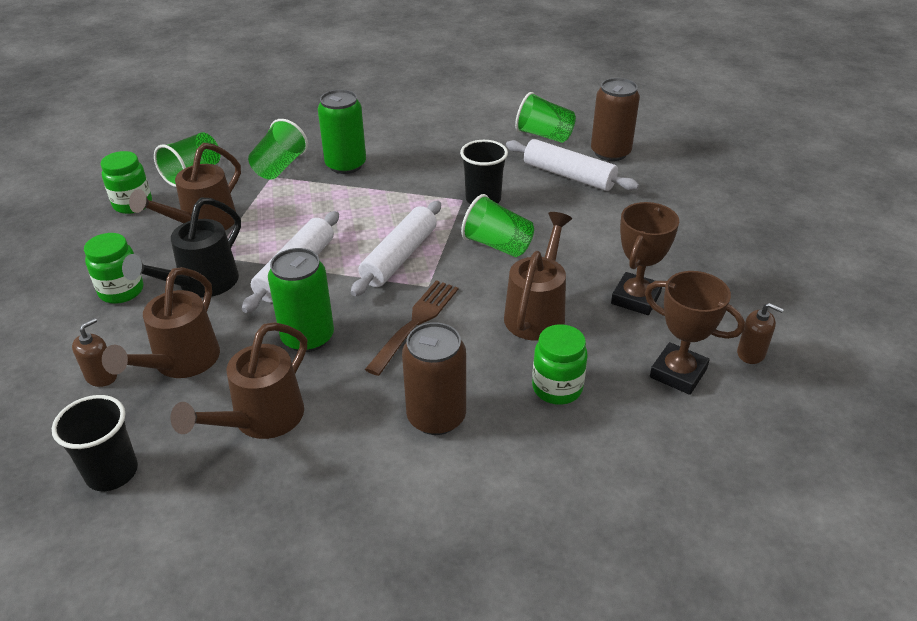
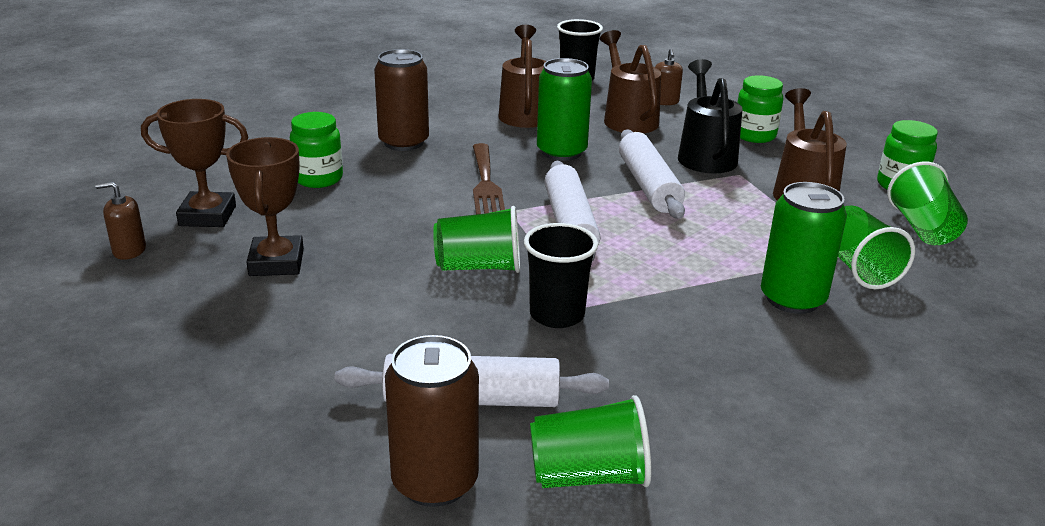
camera: 145 degrees right, 10 degrees down
brown watering can [504,212,572,341] -> none

